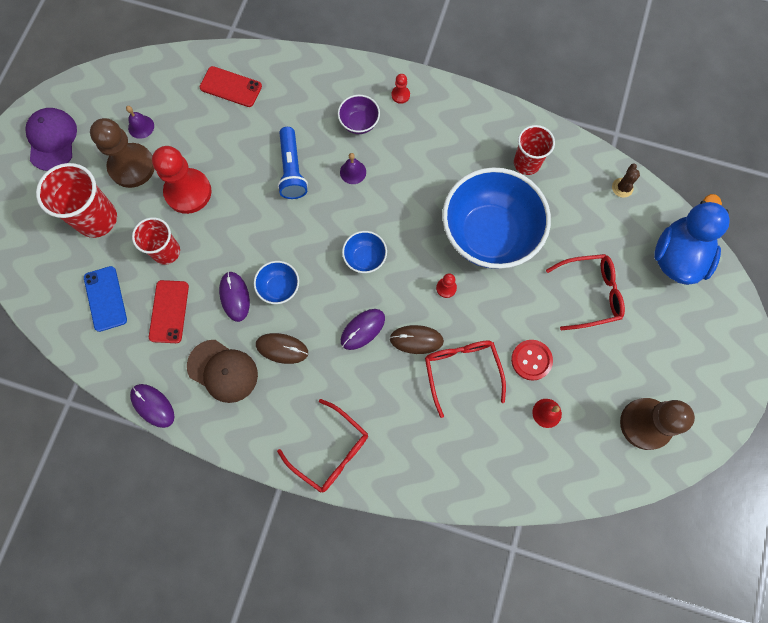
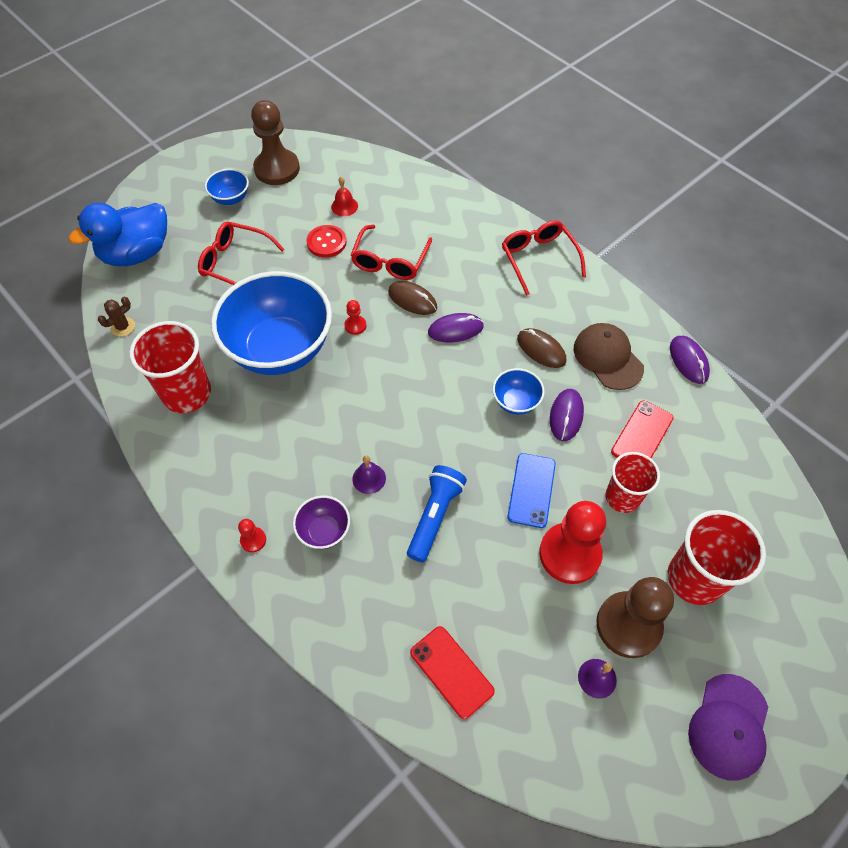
camera: 150 degrees left, 15 degrees down
blue phone [84,266,127,332] -> blue phone moved to [508,453,556,528]
blue bowl [342,231,387,273] -> blue bowl moved to [205,169,249,205]
red cup [514,125,555,175] -> red cup [129,321,211,413], size x1.51

